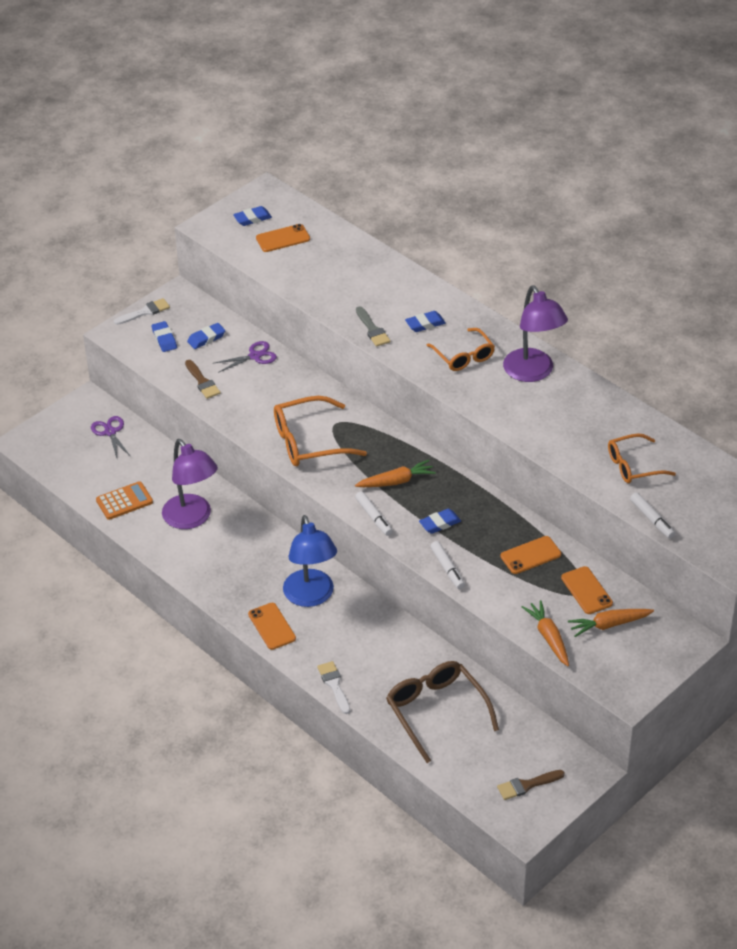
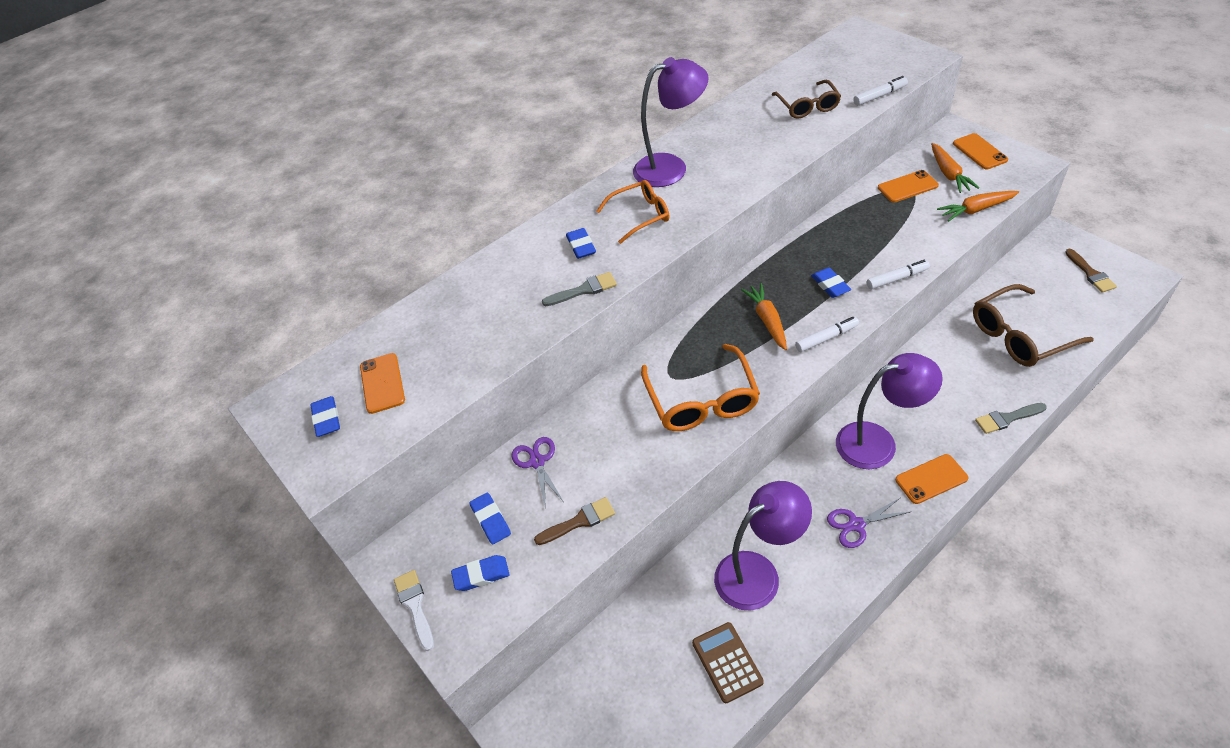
camera: 80 degrees left, 5 degrees up
purple scissors [91,416,131,458] -> purple scissors moved to [827,498,910,548]
orange calculator [96,481,153,520] -> brown calculator [692,622,764,703]
blue lamp [283,515,337,607] -> purple lamp [836,353,943,469]
white brush [317,661,350,714] -> grey brush [975,403,1047,434]
orange phone [500,536,561,574] -> orange phone moved to [953,133,1008,169]
orange glasses [608,433,676,483] -> brown glasses [772,80,841,119]

